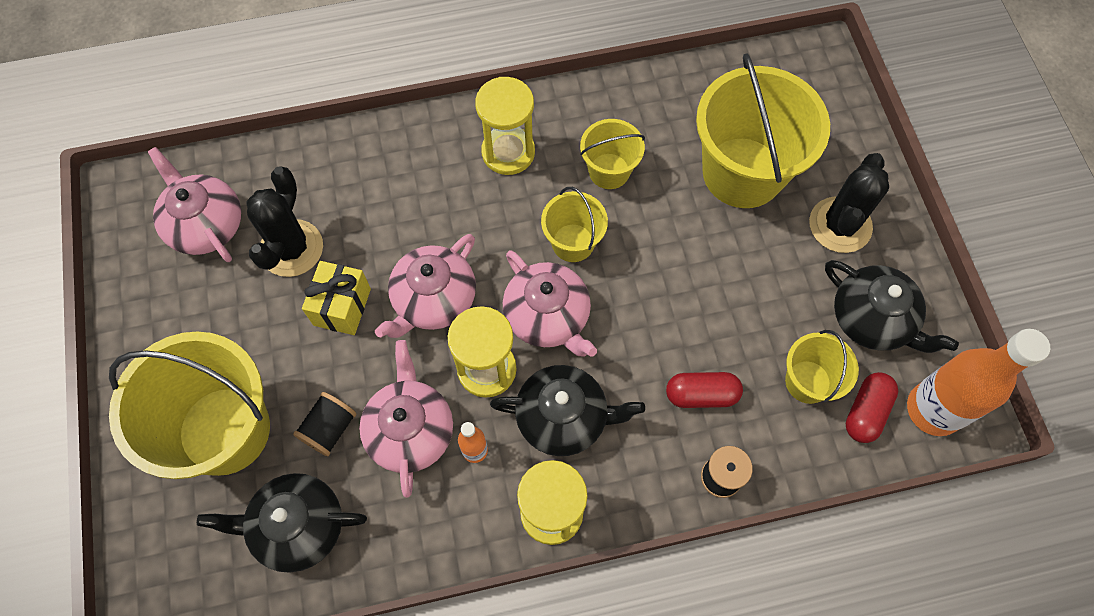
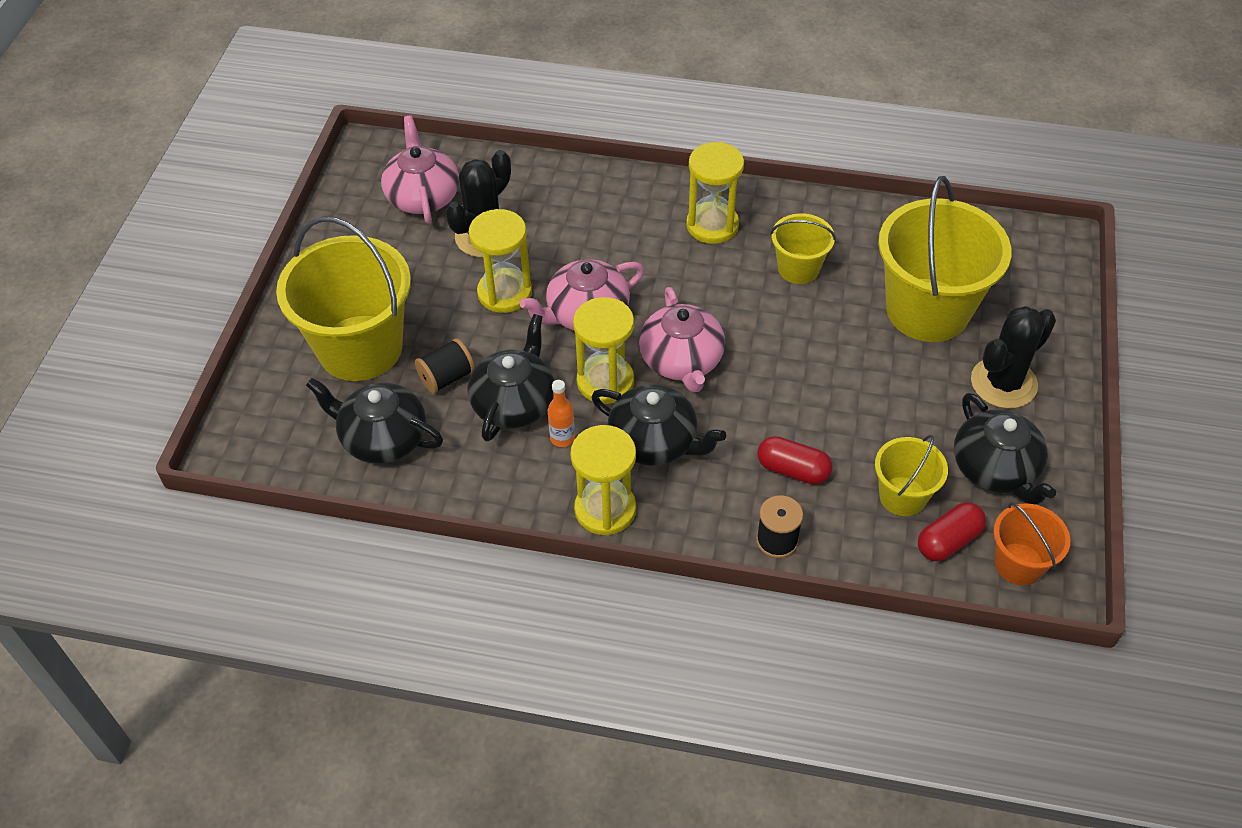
camera: 25 degrees right, 15 degrees down
yellow gift [302,261,371,335] -> yellow hourglass [469,209,532,313]
pink teapot [359,340,453,498] -> black teapot [467,314,555,441]
yellow bucket [541,187,608,262] -> none
orange bottle [907,329,1050,436] -> orange bucket [993,502,1070,585]

